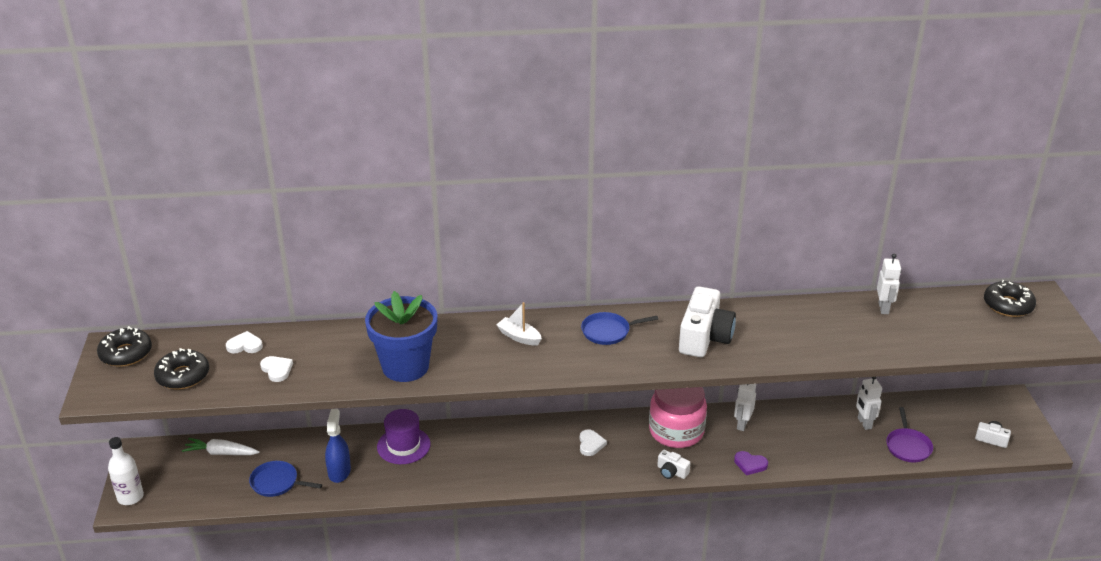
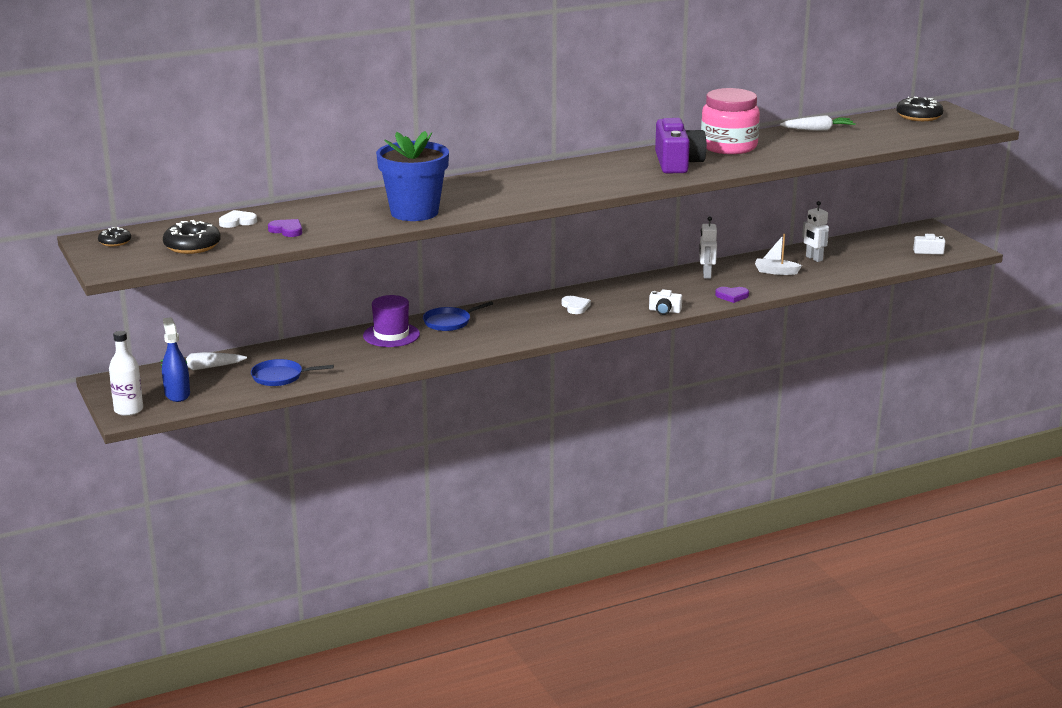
camera: 20 degrees left, 10 degrees down
black donut [97,326,152,367] -> black donut [98,227,131,246], size x0.58
white heart [260,356,293,382] -> purple heart [268,219,302,237]
blue spray bottle [325,409,351,483] -> blue spray bottle moved to [162,317,190,402]
white boat [496,302,542,345] -> white boat moved to [755,234,802,275]
blue pan [581,312,658,345] -> blue pan moved to [423,301,493,331]
pink jar [649,387,707,448] -> pink jar moved to [701,88,760,154]
white camera [679,286,736,357] -> purple camera [655,118,707,173]
white robot [877,254,901,314] -> white carrot [780,115,856,131]
purple pan [886,407,933,462] -> none

